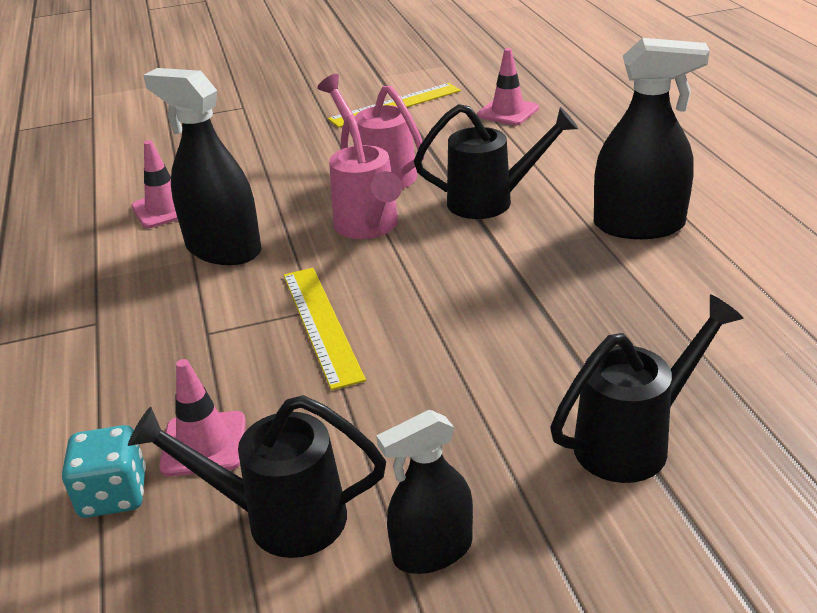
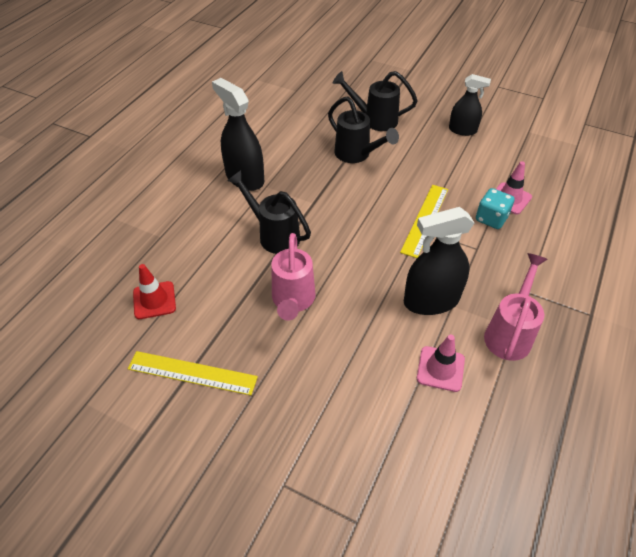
camera: 140 degrees left, 15 degrees up
turquoise dice [62,425,146,518] -> turquoise dice moved to [476,188,515,229]
black watering can [128,395,386,558] -> black watering can moved to [328,96,399,163]
black spray bottle [143,68,262,265] -> black spray bottle turned 90 degrees clockwise [404,207,474,315]
pink watering can [329,115,402,239] -> pink watering can moved to [484,253,548,361]
pink traffic cone [477,48,539,125] -> red traffic cone [133,264,176,319]

